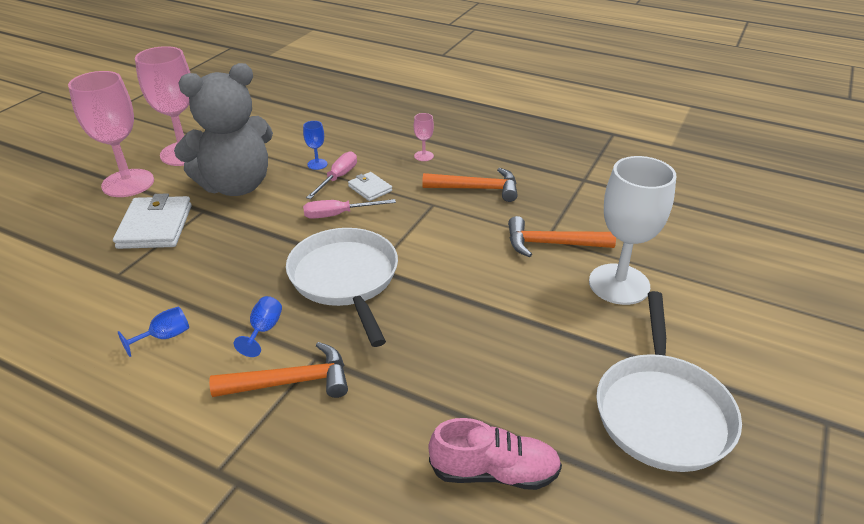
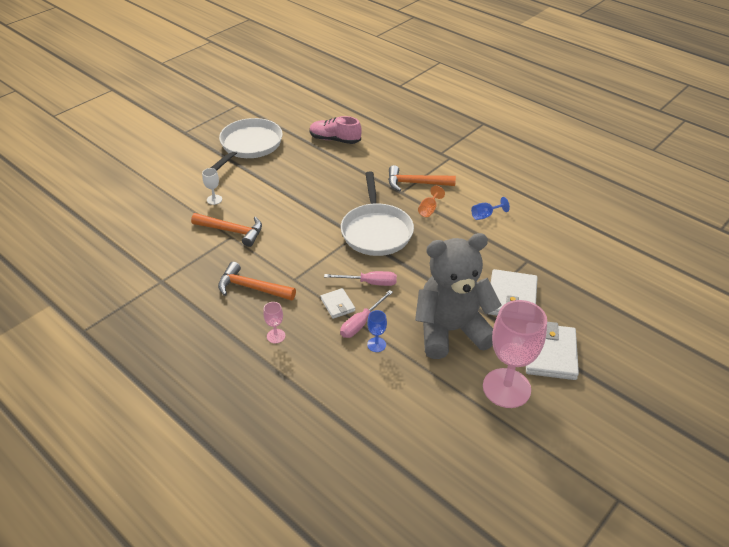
camera: 165 degrees left, 5 degrees up
pink goblet [68,71,154,197] -> white wallet [526,322,579,380]
blue goblet [234,296,282,357] -> orange goblet [418,186,445,217]
white goblet [589,156,676,305] -> white goblet [202,168,222,205], size x0.42

